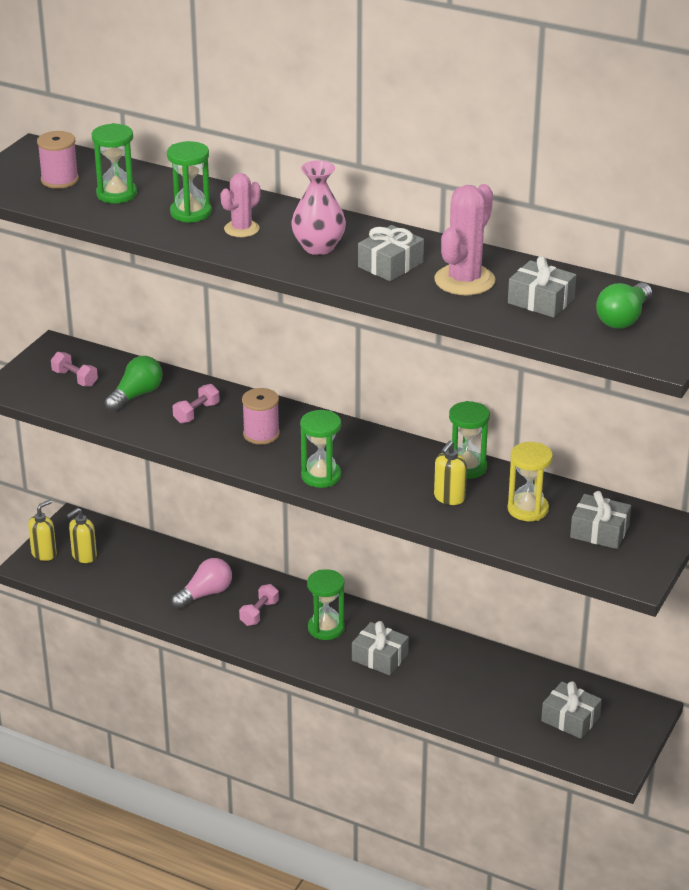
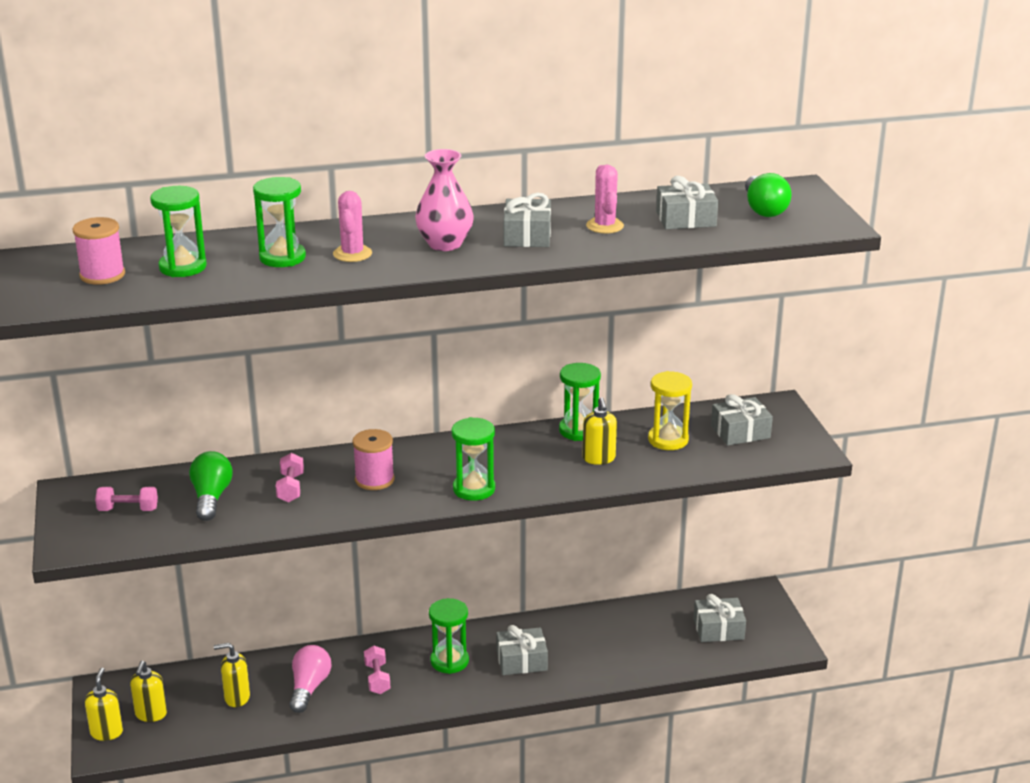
camera: 40 degrees left, 5 degrees down
pink cactus [434,184,495,295] -> pink cactus [586,165,624,233], size x0.61
none -> yellow soap dispenser [214,643,250,707]

